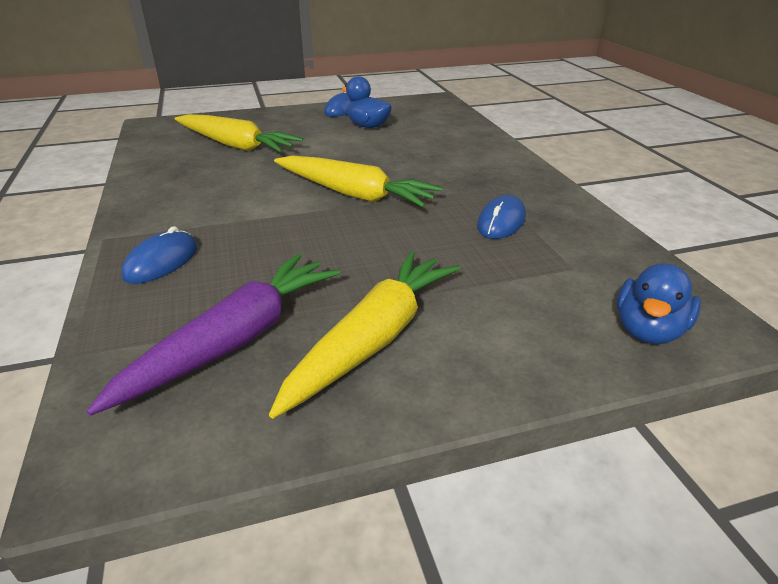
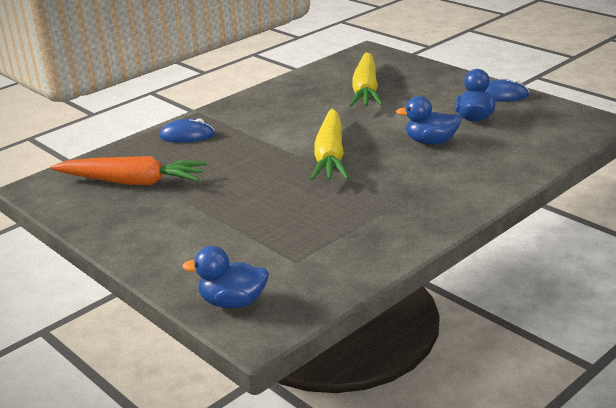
camera: 65 degrees right, 5 degrees down
purple carrot [86,254,340,416] -> orange carrot [50,156,207,185]
yellow carrot [269,251,460,419] -> none
blue mouse [477,195,526,239] -> none
none -> blue duck [396,96,462,145]

